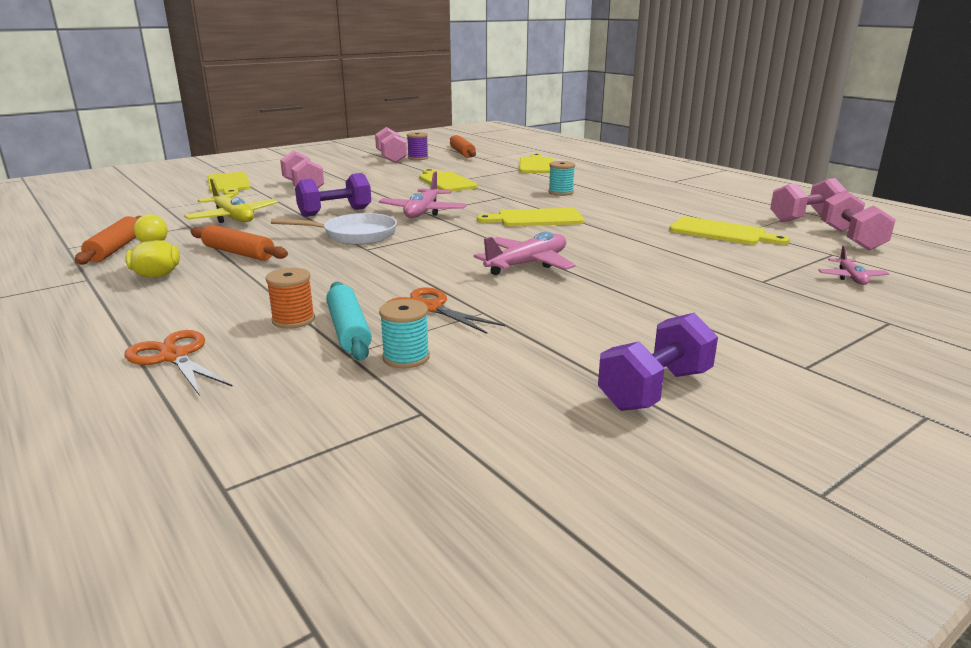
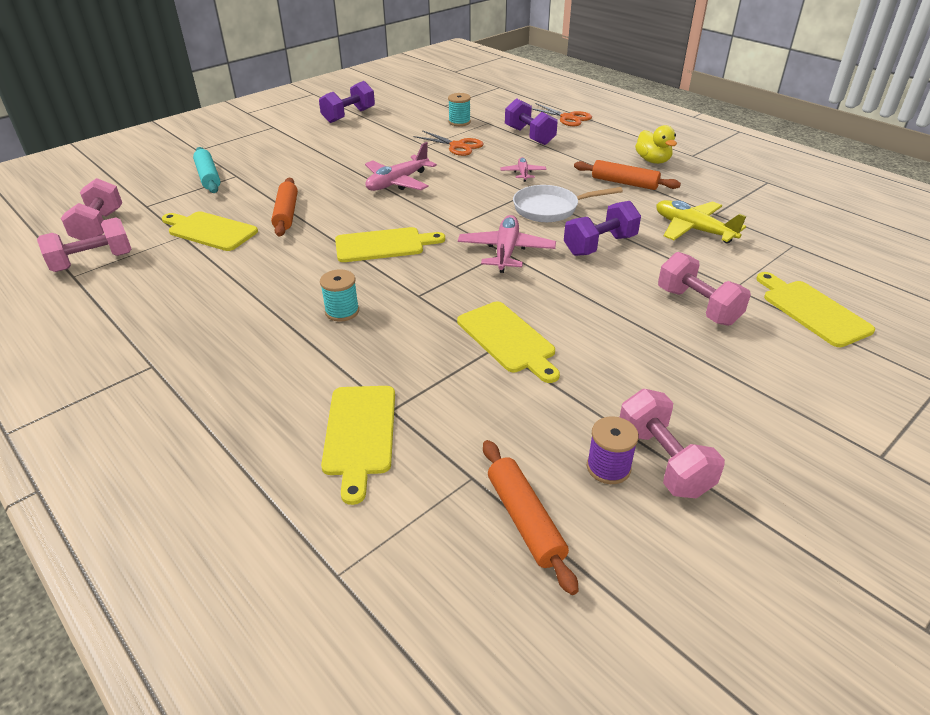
camera: 175 degrees right, 15 degrees up
orange rolling pin [75,216,141,265] -> orange rolling pin moved to [271,178,298,237]
orange spool [266,268,315,329] -> purple dumbbell [505,98,558,145]
turquoise rolling pin [326,282,372,360] -> turquoise rolling pin moved to [193,147,220,193]
pink plane [818,246,889,285] -> pink plane moved to [500,157,546,182]

